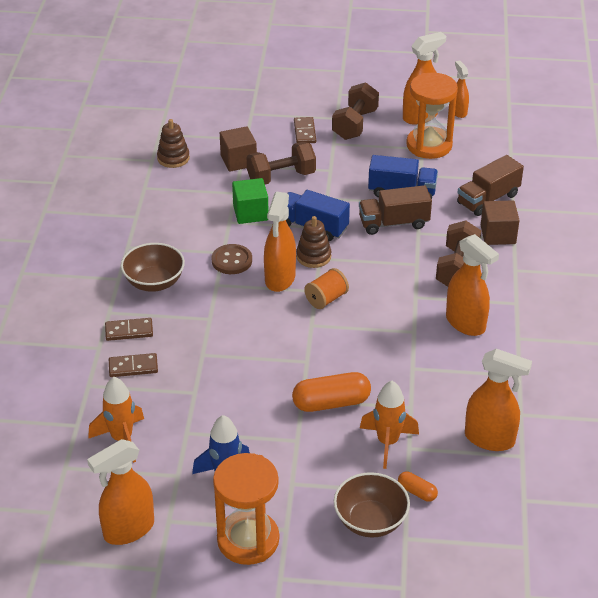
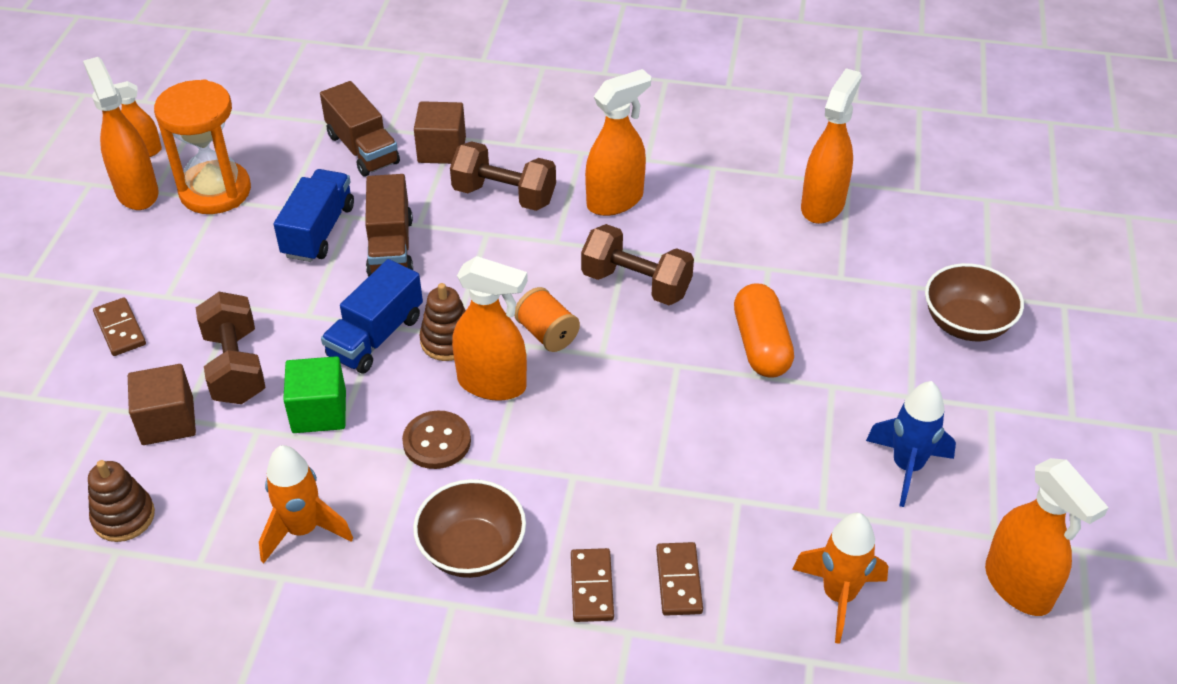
camera: 85 degrees left, 5 degrees up
orange hourglass [213,453,279,565] -> none
brown domino [294,117,316,143] -> brown domino turned 60 degrees clockwise [93,297,146,356]
brown dumbbell [332,82,379,140] -> brown dumbbell moved to [581,224,694,305]
orange rocket [360,381,419,469] -> orange rocket moved to [259,445,353,563]
orange capsule [398,472,438,502] -> none

